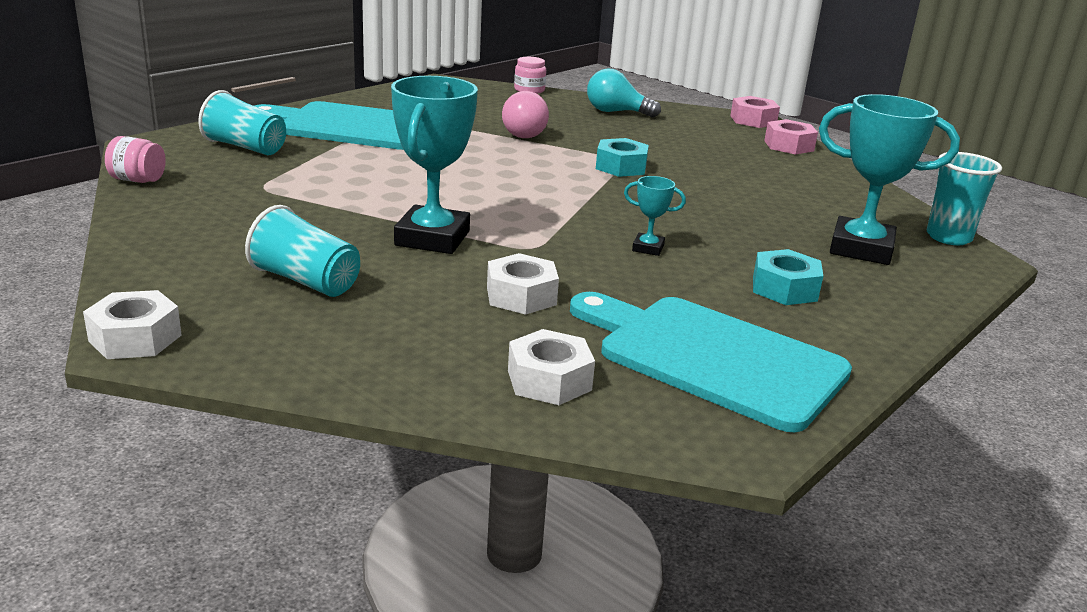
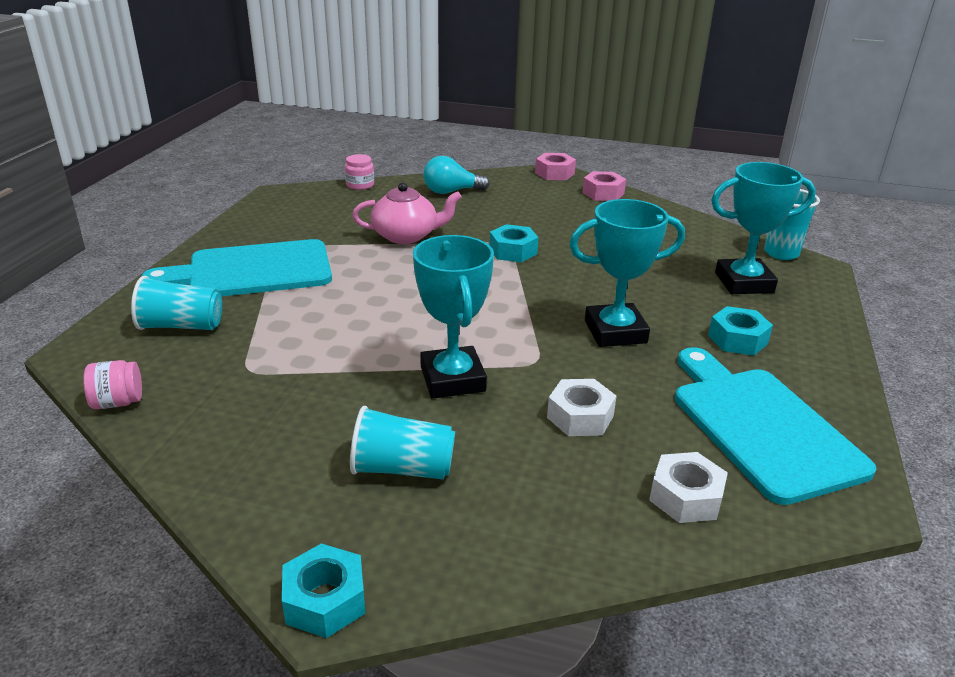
camera: 25 degrees left, 5 degrees up
white nut [83,290,182,359] -> turquoise nut [282,543,365,638]
pink light bulb [502,91,549,138] -> pink teapot [352,182,462,244]
turquoise cutting board [570,292,852,432] -> turquoise cutting board turned 60 degrees clockwise [675,347,876,505]
turquoise trophy [624,176,686,256] -> turquoise trophy [569,199,685,347], size x2.16

